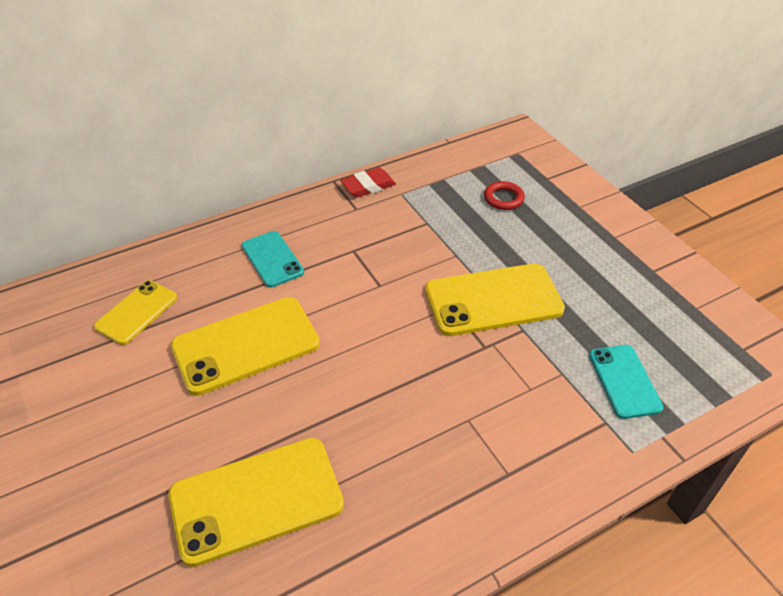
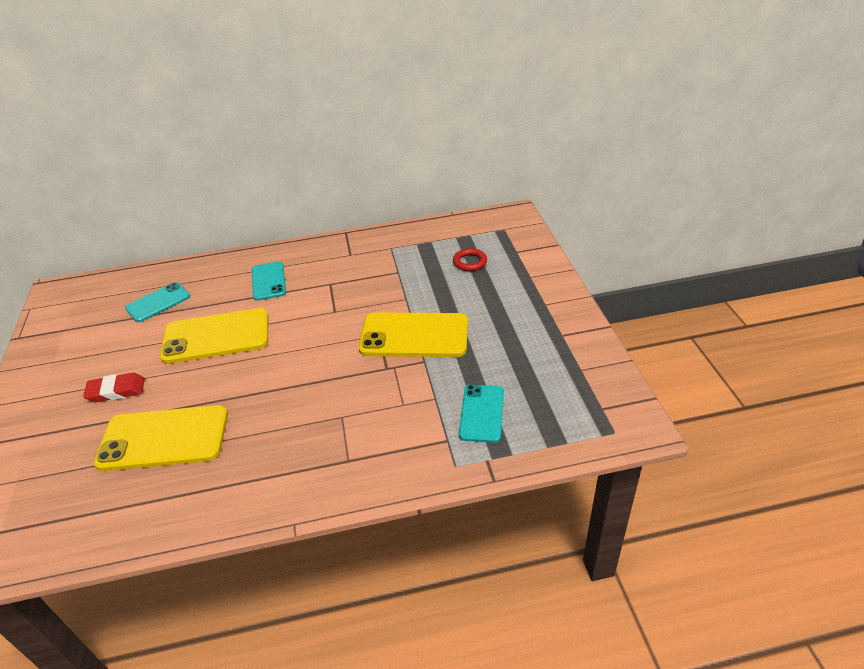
camera: 20 degrees right, 5 degrees down
yellow phone [94,280,177,345] -> turquoise phone [125,282,190,322]
red eraser [340,167,396,198] -> red eraser moved to [83,373,145,402]

